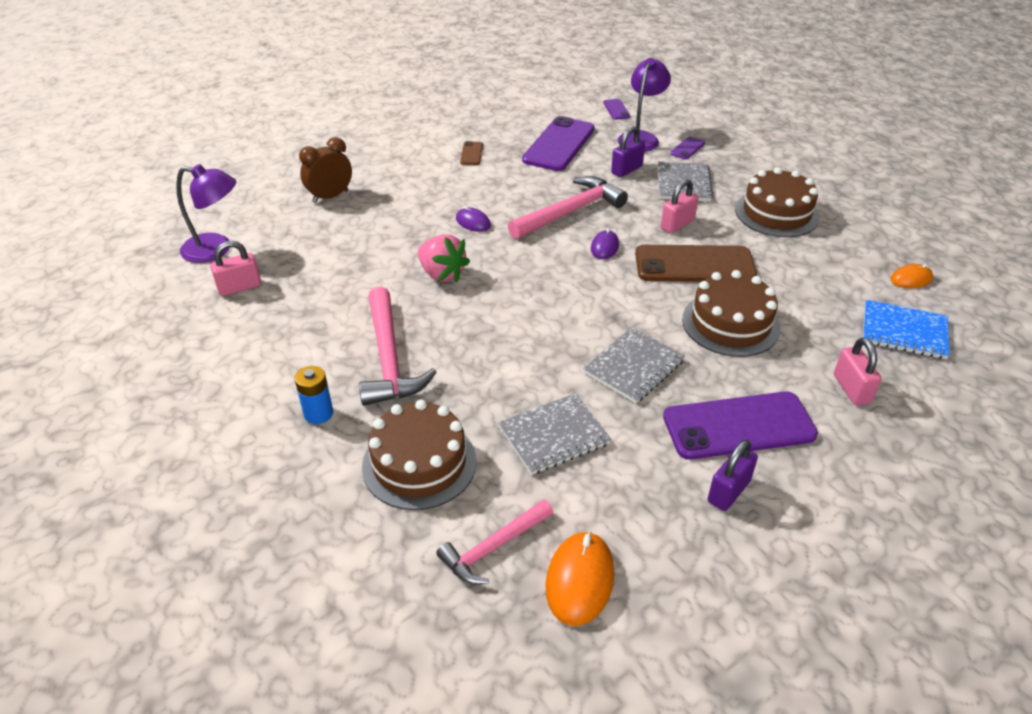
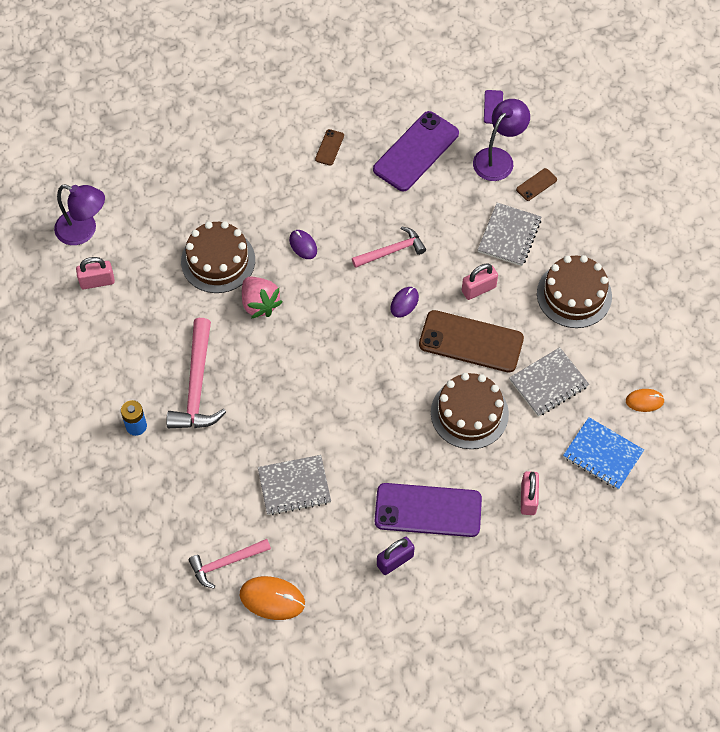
camera: 15 degrees right, 20 degrees up
brown clock [299,137,352,203] -> none
brown cake [362,399,477,510] -> brown cake moved to [181,221,255,293]
pink hammer [508,176,628,239] -> pink hammer [352,226,426,268], size x0.64
orange mouse [546,531,614,626] -> orange mouse turned 75 degrees clockwise [239,576,305,620]
grey notebook [583,327,685,403] -> grey notebook moved to [509,347,589,416]
purple padlock [611,126,645,177] -> none
purple phone [670,136,705,159] -> brown phone [516,168,557,201]

